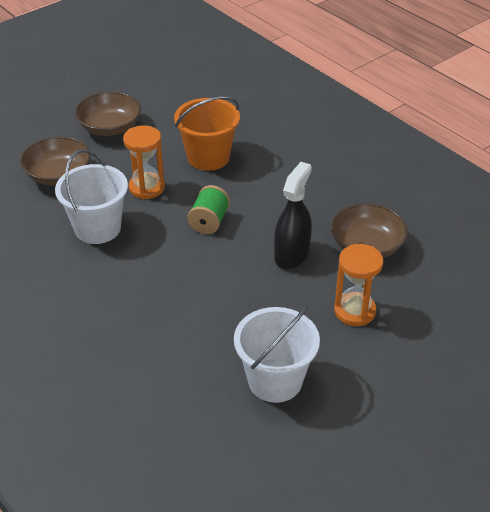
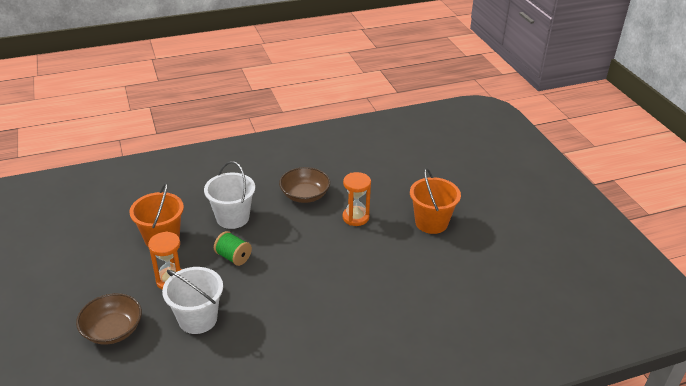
camera: 70 degrees left, 5 degrees down
brown bowl [75,92,141,136] -> none
white bucket [234,306,320,403] -> white bucket moved to [204,161,255,229]
black spray bottle [274,162,312,269] -> none
none -> orange bucket [410,168,461,234]

